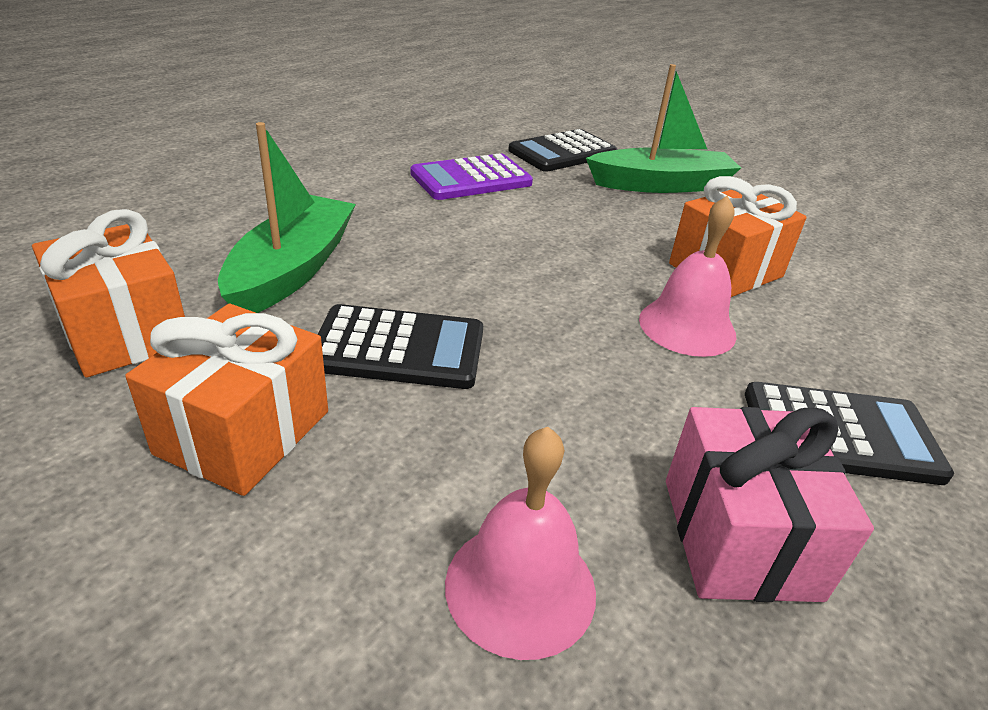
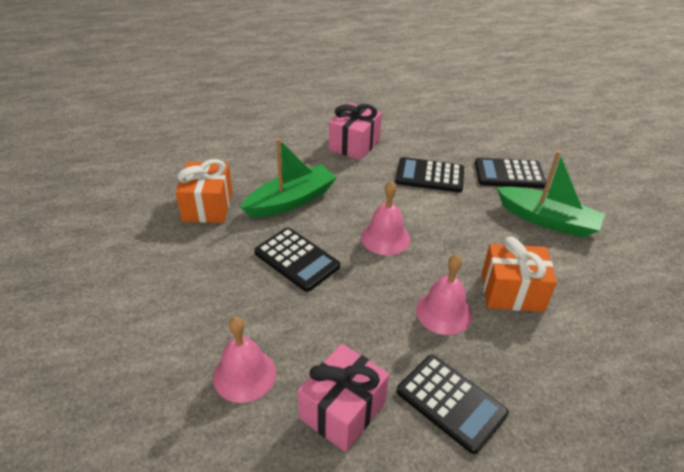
camera: 40 degrees right, 5 degrees up
orange gift [125,304,328,496] -> none
purple calculator [410,153,533,200] -> black calculator [396,157,464,192]
none -> pink gift [329,103,382,160]
none -> pink bell [361,181,410,256]

